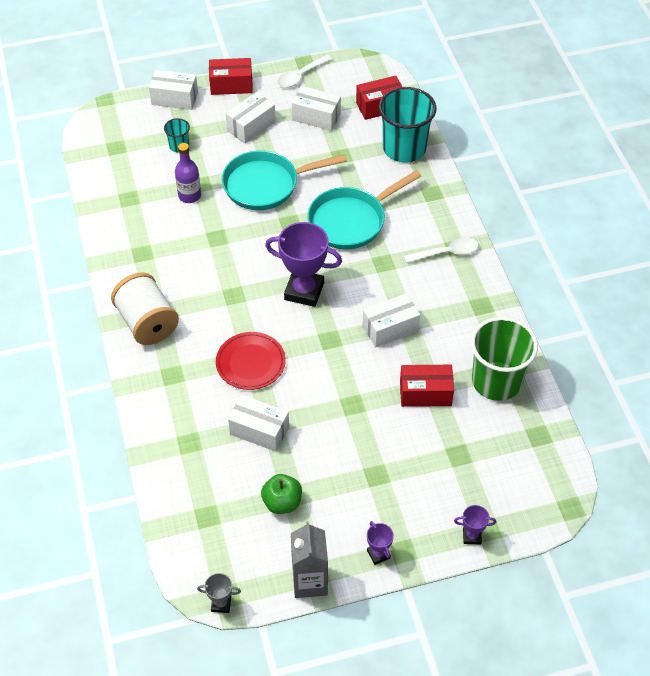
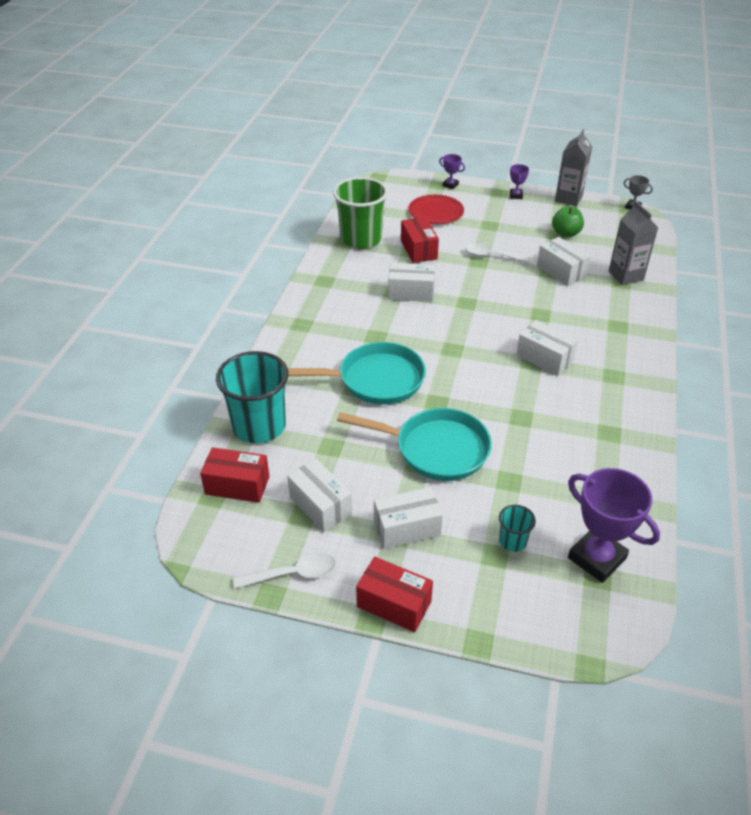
camera: 150 degrees left, 10 degrees down
white spool [111,272,179,345] -> none
white box [149,70,198,110] -> white box moved to [516,320,578,376]
purple bottle [175,143,201,203] -> none
red plate [216,332,286,390] -> red plate moved to [408,194,464,224]
purple trophy [265,222,342,307] -> purple trophy moved to [568,468,660,583]
red box [400,365,454,407] -> red box turned 45 degrees clockwise [401,217,439,263]
white spoon [404,237,478,263] -> white spoon moved to [465,243,534,264]
none -> grey carton [608,201,658,285]

